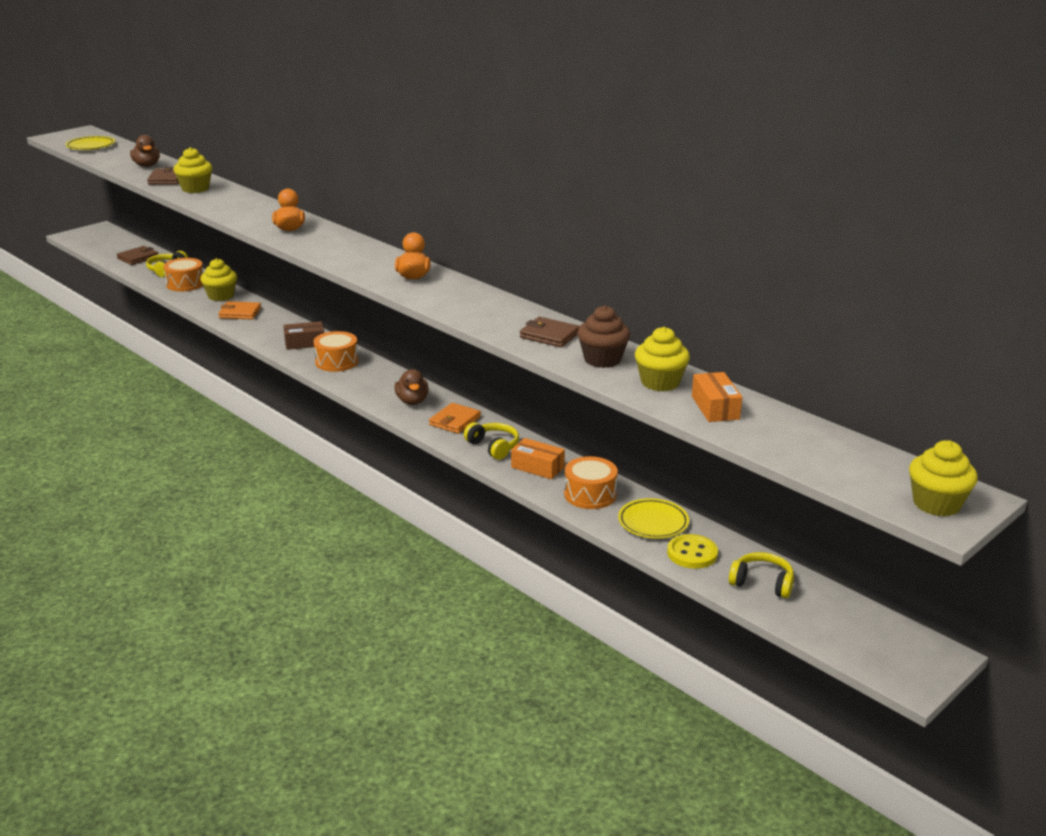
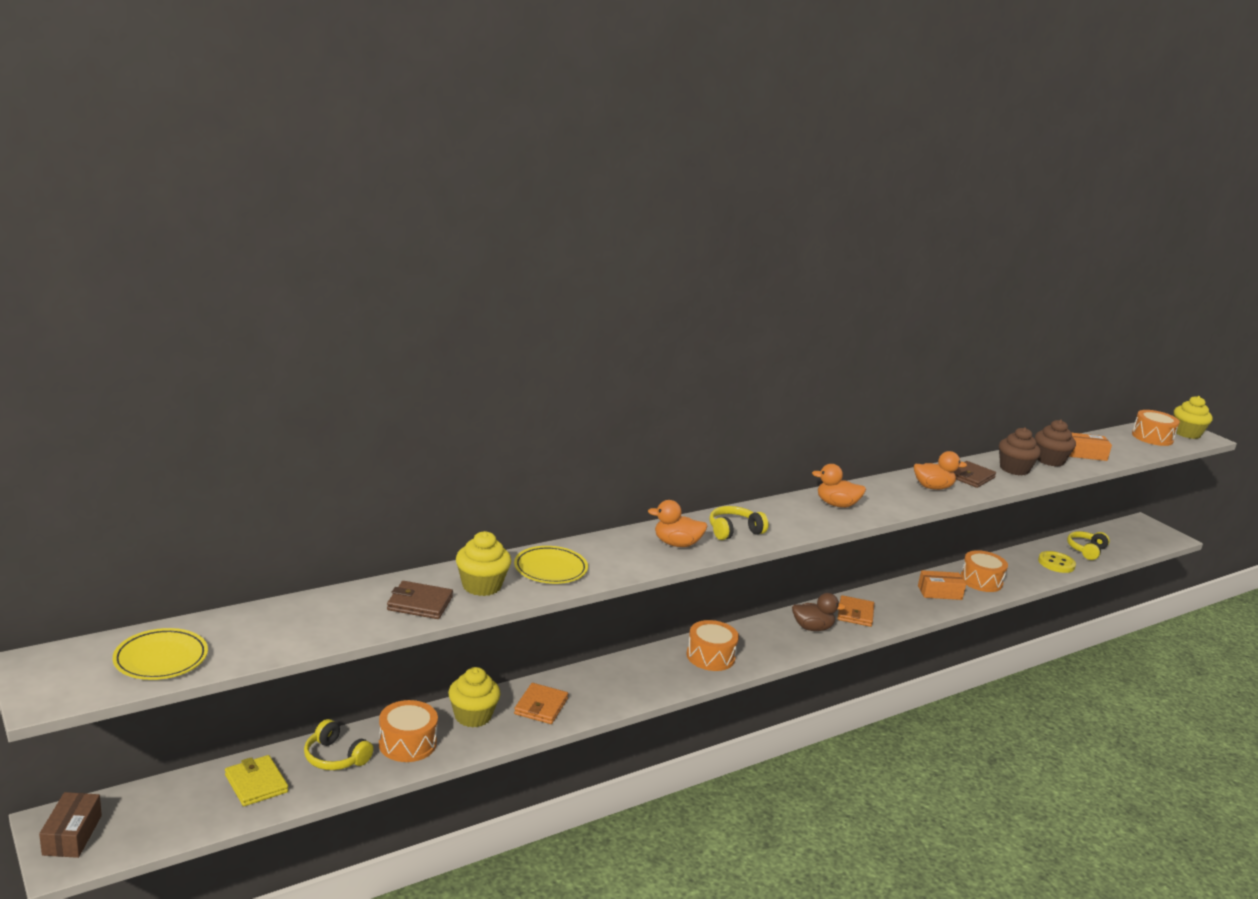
camera: 80 degrees left, 5 degrees down
brown wallet [117,246,159,265] -> yellow wallet [225,755,288,806]
brown duck [130,135,160,167] -> none
brown box [283,321,324,350] -> brown box moved to [39,792,102,858]
orange wallet [429,403,481,434] -> orange wallet turned 60 degrees clockwise [838,595,874,627]
yellow headphones [464,422,519,460] -> yellow headphones moved to [709,506,769,540]
orange box [511,438,565,479] -> orange box turned 45 degrees clockwise [918,570,966,600]
yellow plate [618,498,689,539] -> yellow plate moved to [514,546,588,584]
yellow cupcake [635,327,690,392] -> brown cupcake [1035,420,1076,467]
none -> orange duck [914,451,967,490]
none -> orange drum [1132,410,1180,446]

